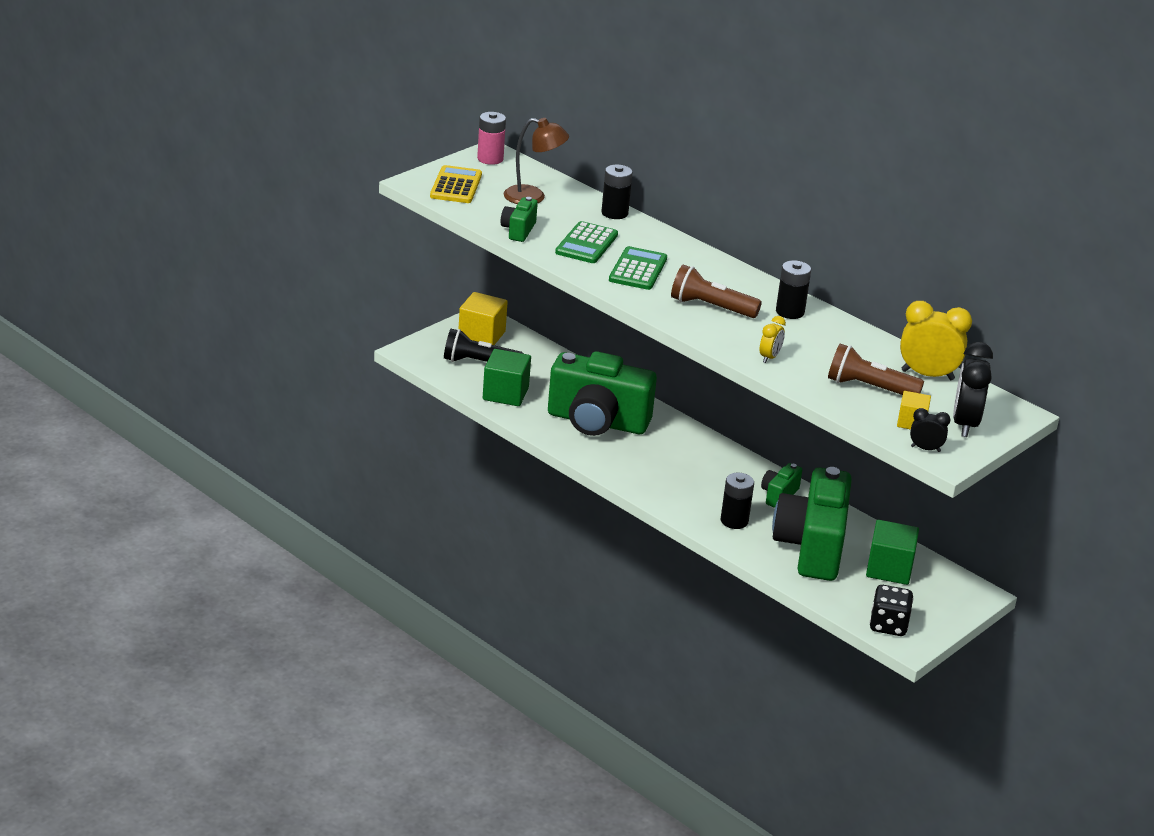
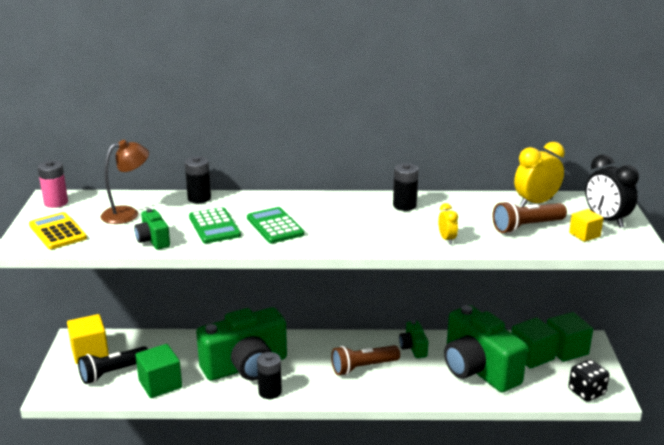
camera: 40 degrees left, 5 degrees down
brown flashlight [671,265,762,318] -> brown flashlight moved to [331,345,400,375]
black battery [721,473,754,529] -> black battery moved to [257,352,282,399]
black clock [910,408,950,452] -> none
none -> green cube [547,312,593,362]

